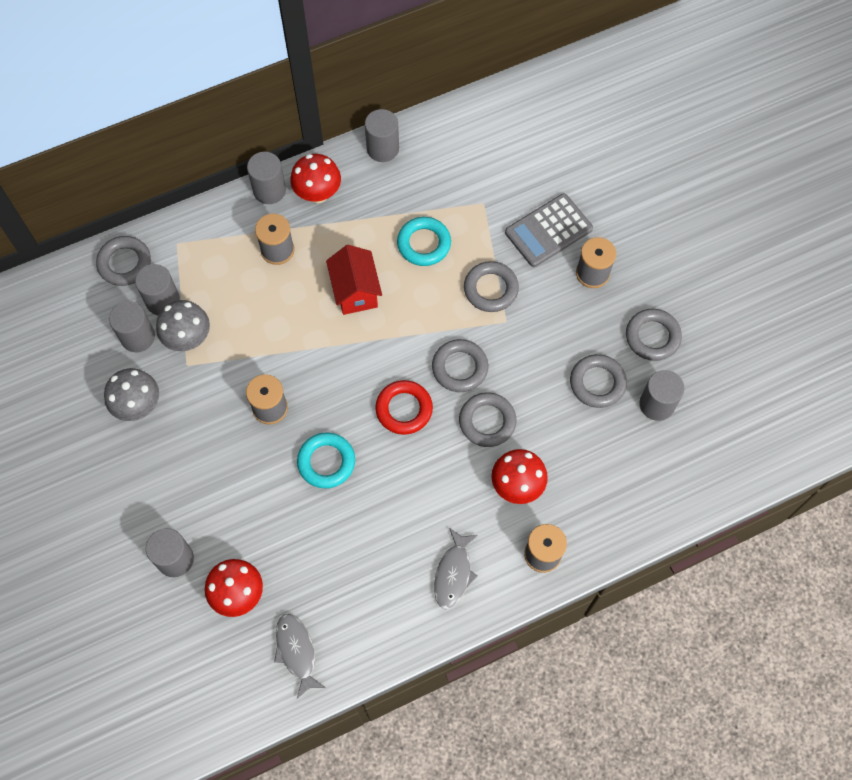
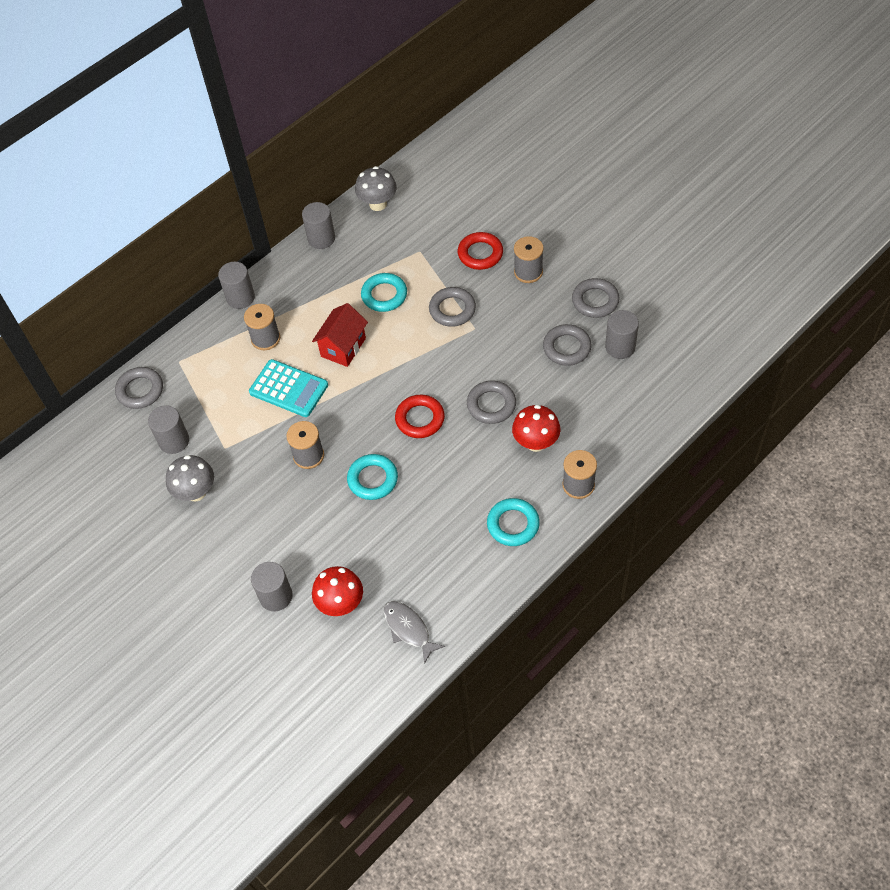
camera: 15 degrees left, 10 degrees down
grey cylinder [135,264,180,315] -> none
grey mushroom [156,300,210,351] -> grey mushroom moved to [355,166,397,211]
red mushroom [290,154,341,203] -> none
red house [326,245,382,315] -> red house turned 60 degrees clockwise [312,303,368,367]
grey ring [432,339,488,392] -> none
grey fish [434,528,478,609] -> turquoise ring [487,498,540,546]
grey calculator [505,193,593,267] -> red ring [458,232,503,270]
none -> turquoise calculator [249,359,328,417]

